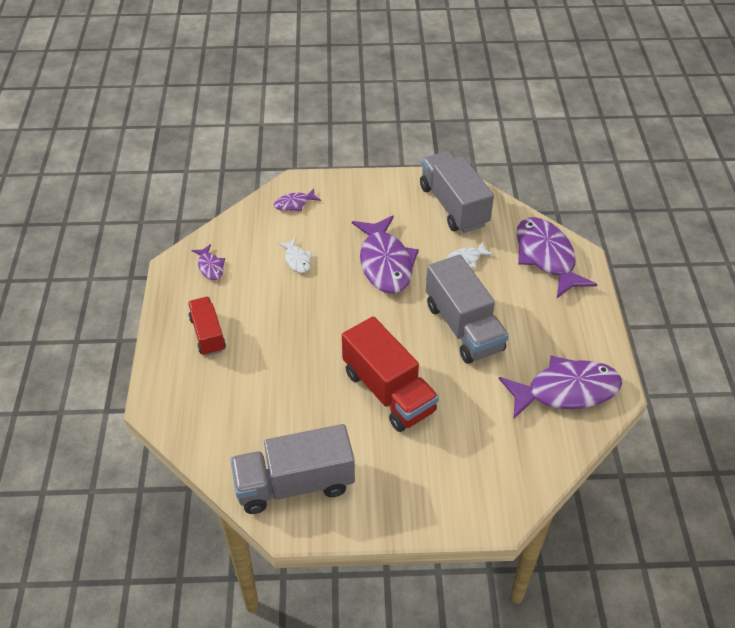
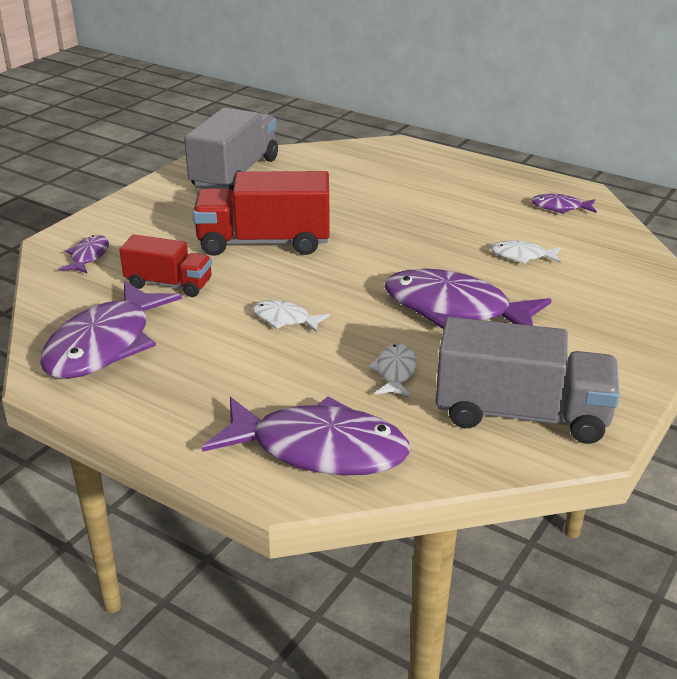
camera: 125 degrees right, 15 degrees down
red truck [188,297,226,356] -> red truck moved to [119,234,212,297]
purple fish [274,188,321,211] -> purple fish moved to [59,235,109,273]
grey truck [426,254,509,364] -> white fish [252,300,330,333]

